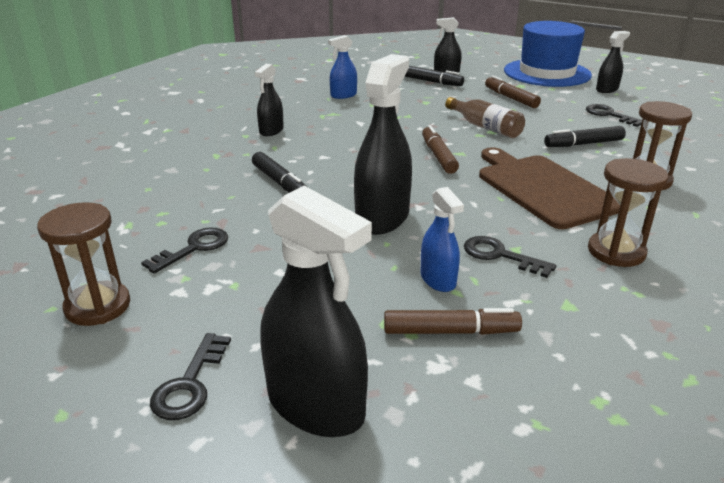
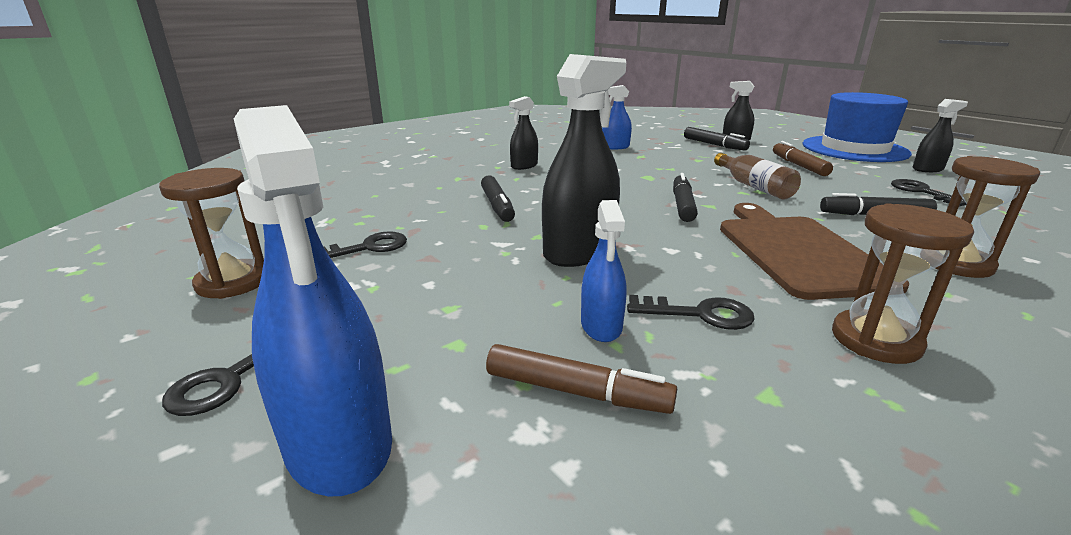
camera: 20 degrees right, 5 degrees down
black spray bottle [260,186,372,437] -> blue spray bottle [234,105,392,497]
brown marker [422,125,459,174] -> black marker [673,173,698,222]
black key [464,236,556,278] -> black key turned 135 degrees clockwise [627,295,755,330]

